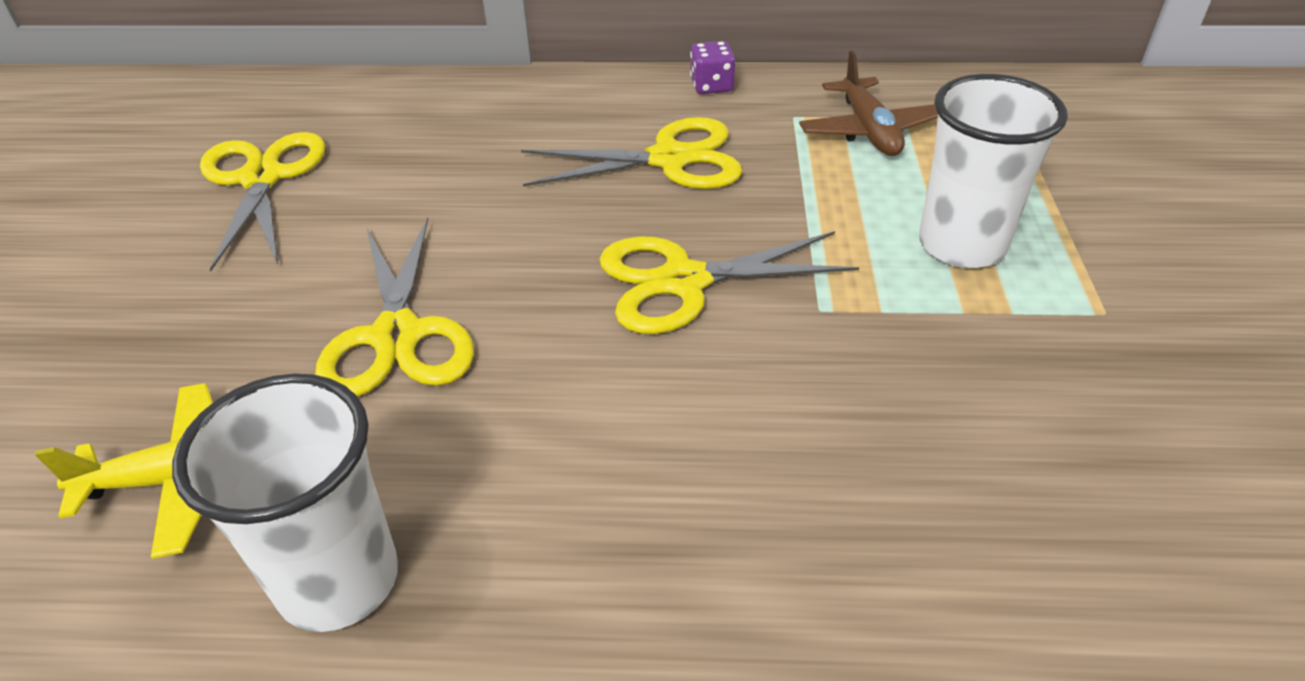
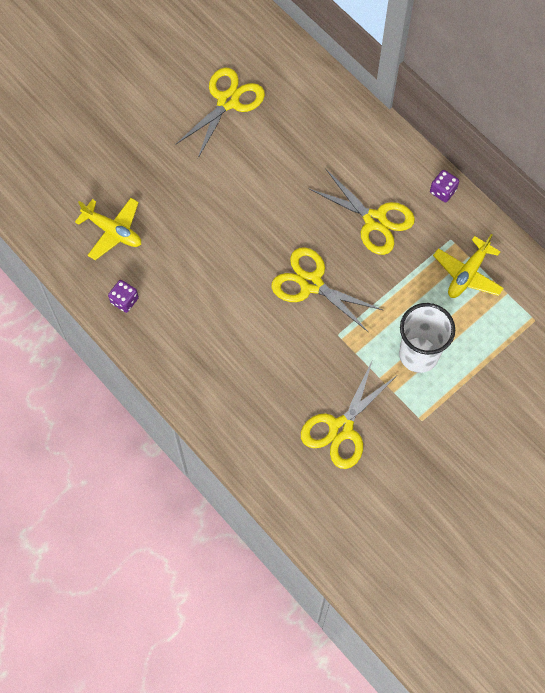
camera: 45 degrees right, 25 degrees up
white cup [172,374,398,632] -> purple dice [108,280,139,313]
yellow scissors [315,217,474,397] -> yellow scissors moved to [301,362,396,469]
brown plane [799,51,938,156] -> yellow plane [433,234,504,298]

